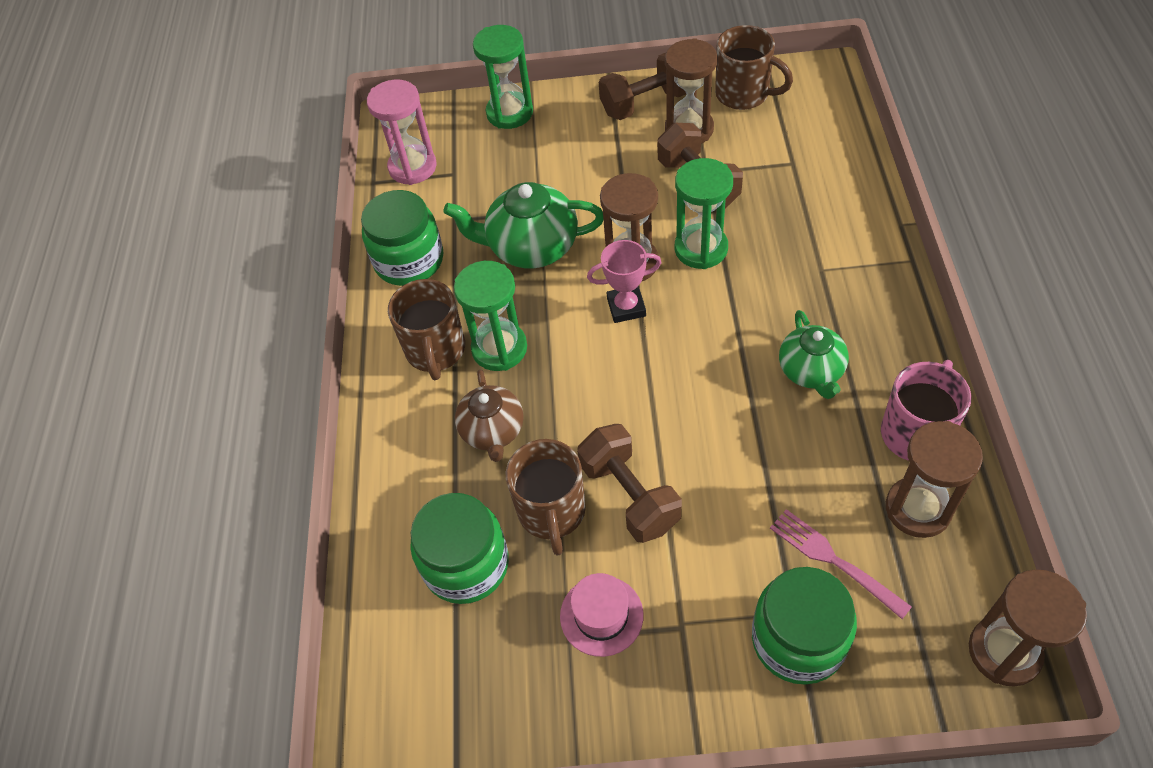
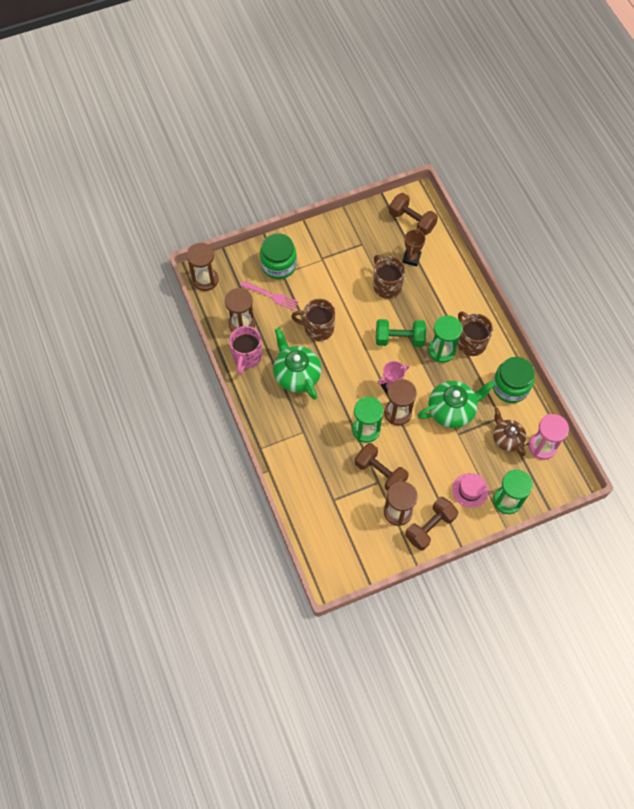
camera: 155 degrees right, 10 degrees up
green jar [410,493,509,604] -> brown trophy [402,228,425,266]
brown teapot [455,369,524,462] -> brown teapot moved to [493,408,526,456]
pink hat [560,573,643,657] -> pink hat moved to [452,473,488,508]
brown dumbbell [577,424,682,543] -> brown dumbbell moved to [389,193,438,235]
brown mug [715,25,793,110] -> brown mug moved to [291,299,335,341]
green teapot [779,310,849,399] -> green teapot [273,328,321,400], size x1.52
none -> green dumbbell [376,319,426,347]

